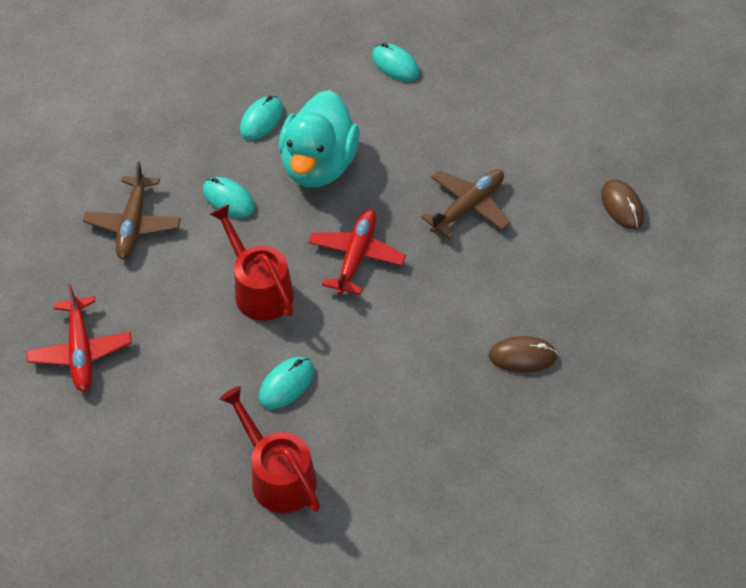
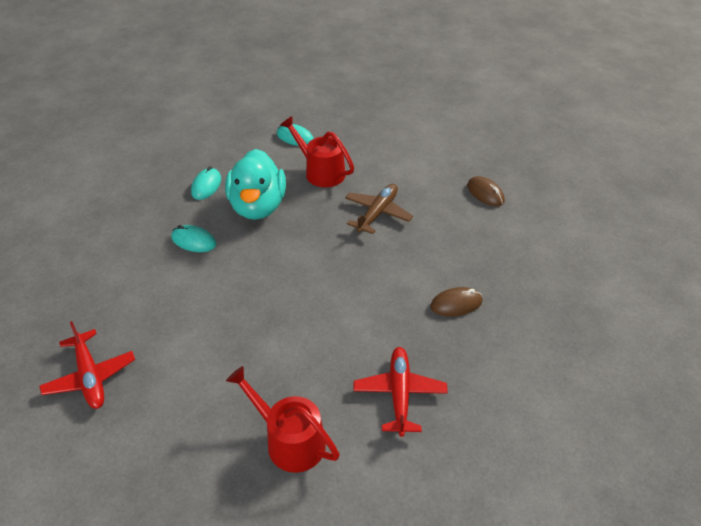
camera: 15 degrees left, 10 degrees down
brown plane [83,162,181,259] -> none
red watering can [210,204,294,321] -> red watering can moved to [281,116,354,187]
turquoise mouse [259,357,314,409] -> none
red plane [308,209,406,295] -> red plane moved to [353,347,448,437]

